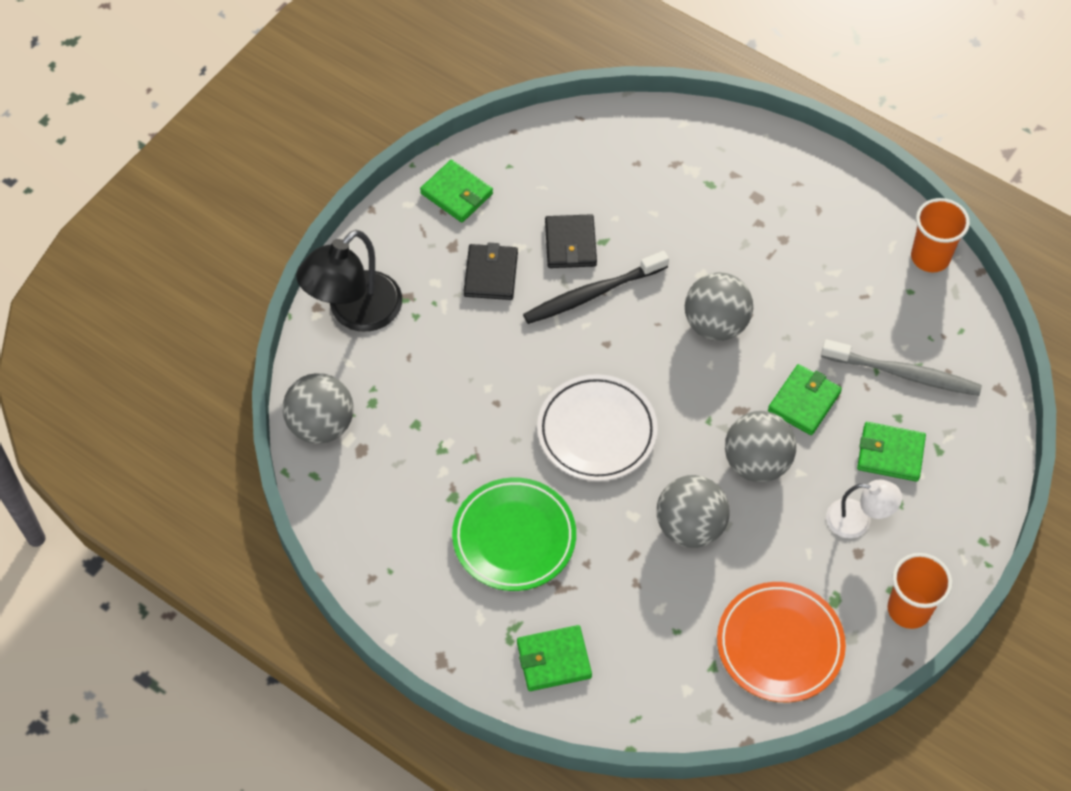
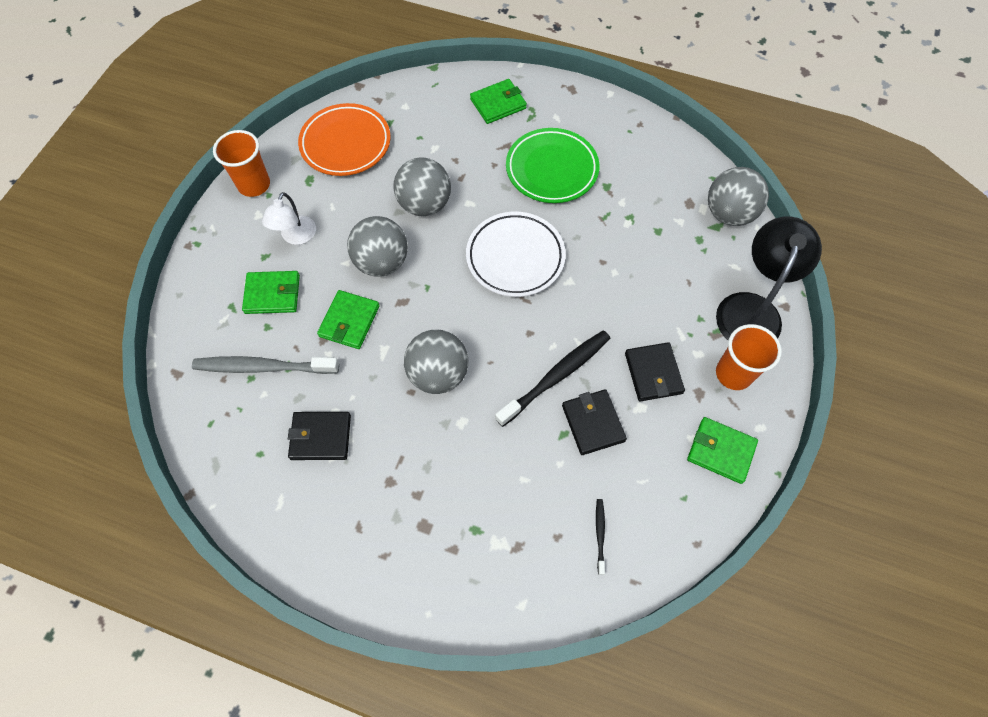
camera: 165 degrees right, 5 degrees up
white lamp [826,480,902,538] -> white lamp turned 75 degrees counterclockwise [262,192,316,245]
orange cup [911,198,970,272] -> orange cup moved to [716,324,782,390]
none -> black wallet [288,412,351,460]
none -> black toothbrush [596,499,605,575]

